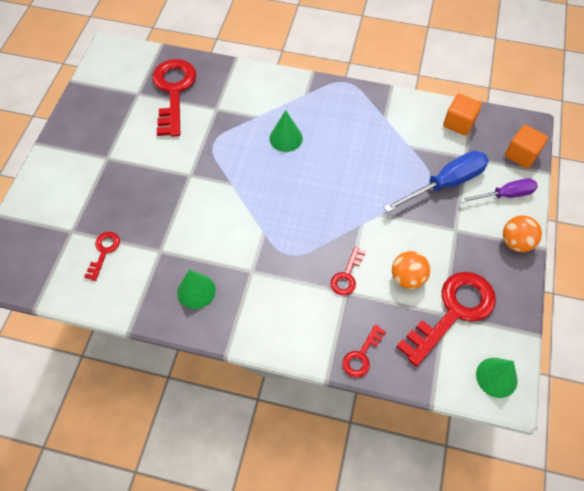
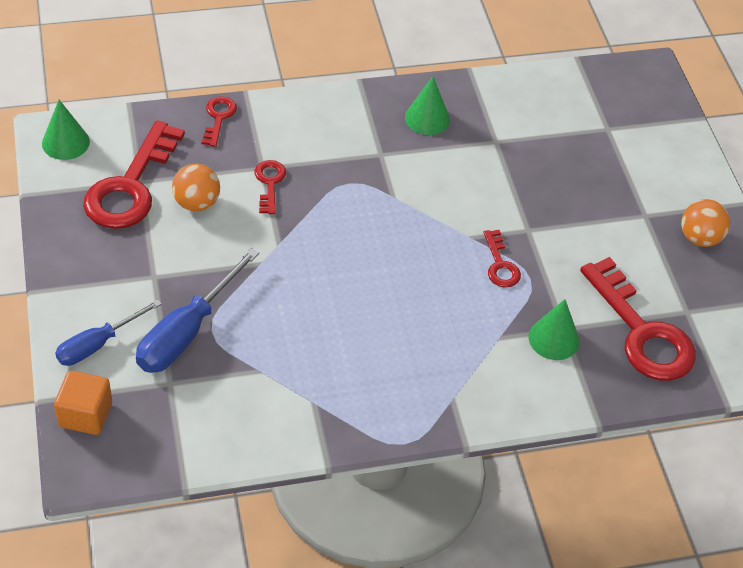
camera: 150 degrees right, 10 degrees down
red key [84,232,120,281] -> red key moved to [483,230,521,287]
green cone [269,110,303,152] -> green cone moved to [529,299,580,360]
orange cube [443,94,482,136] -> none
purple screwdriver [460,178,538,203] -> blue screwdriver [55,299,161,366]
orange ball [503,215,542,252] -> orange ball moved to [681,199,730,247]

